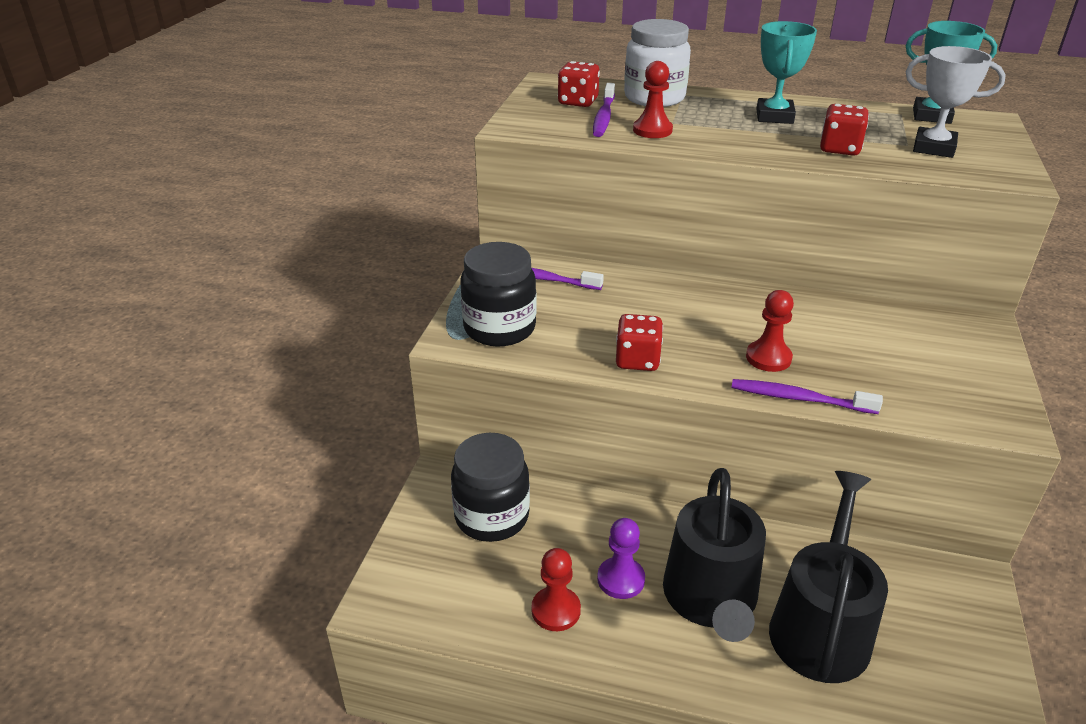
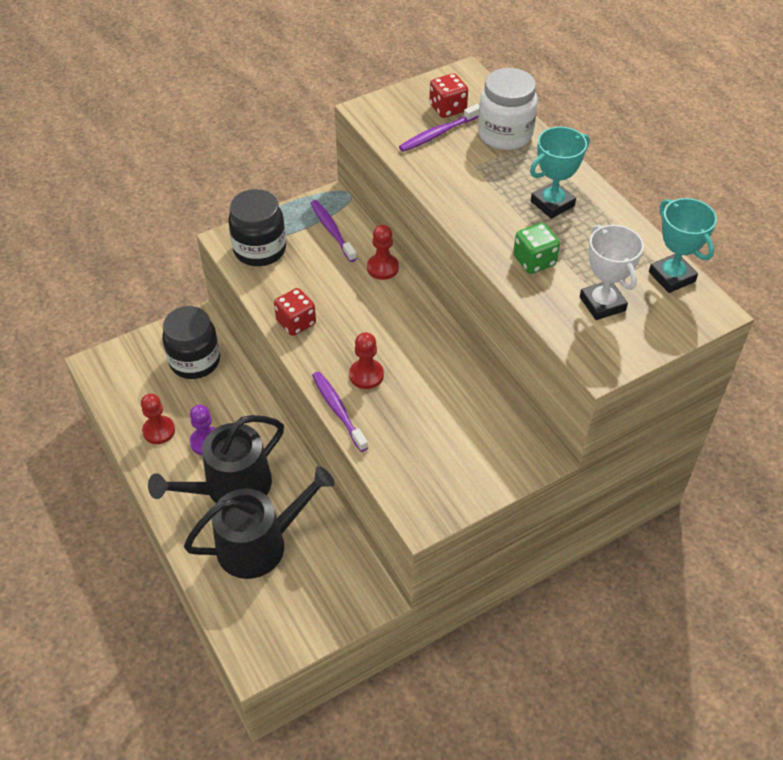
camera: 45 degrees right, 15 degrees up
red pawn [633,61,673,138] -> red pawn moved to [367,225,399,280]
red dice [820,104,869,156] -> green dice [513,223,560,274]

